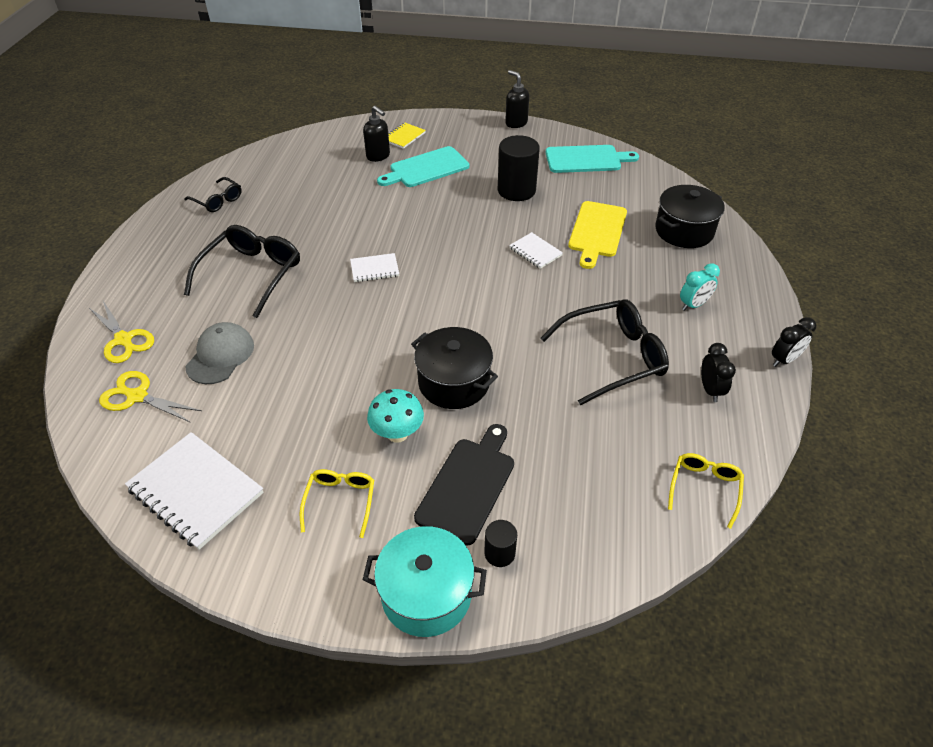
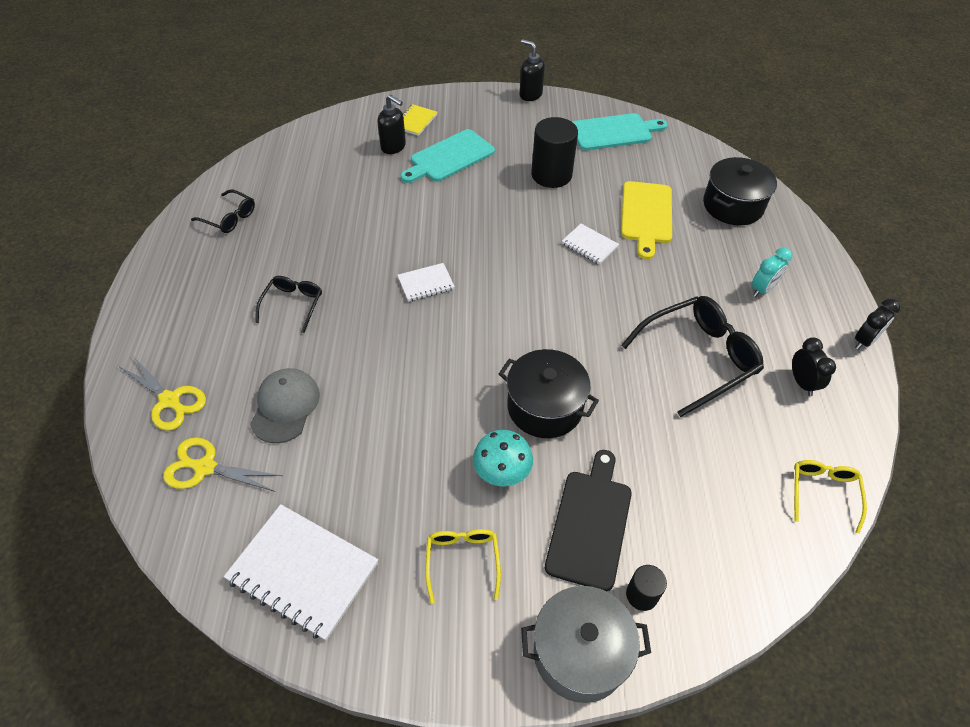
camera: 10 degrees left, 5 degrees up
black glasses [184,225,300,318] -> black glasses [255,276,322,333], size x0.55
turquoise pot [363,526,487,637] -> grey pot [521,586,651,703]

